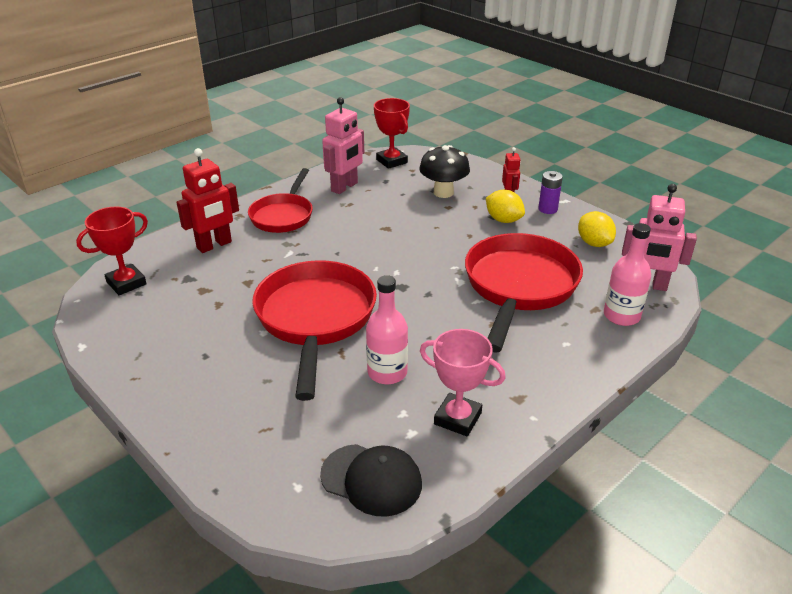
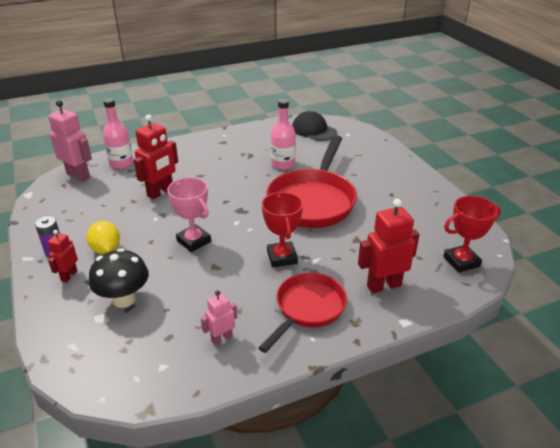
camera: 160 degrees left, 0 degrees up
pink robot [322,97,364,194] -> pink robot [201,290,237,345], size x0.56
red trophy [374,98,410,169] -> red trophy moved to [262,192,303,267]
pink trophy [420,329,506,437] -> pink trophy moved to [167,177,211,252]
red pan [465,233,583,353] -> red robot [134,114,178,199]
yellow lemon [578,211,616,247] -> none

